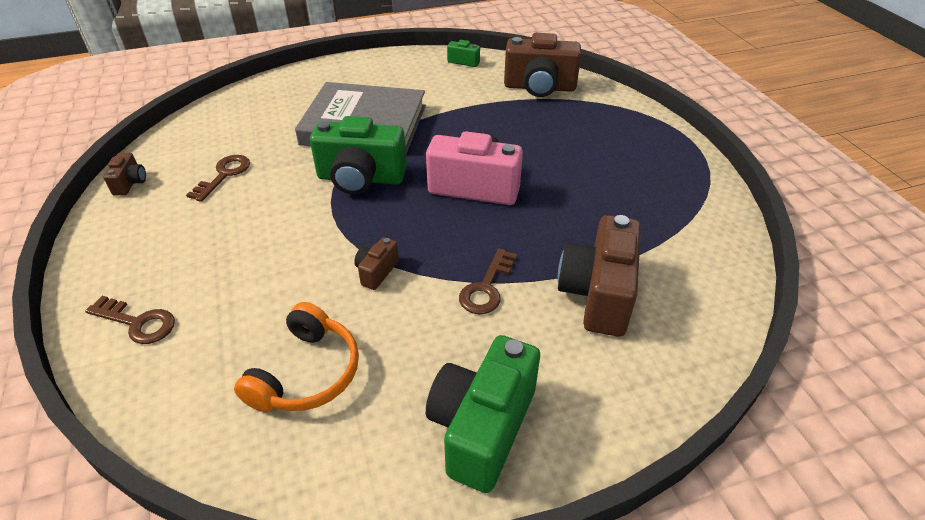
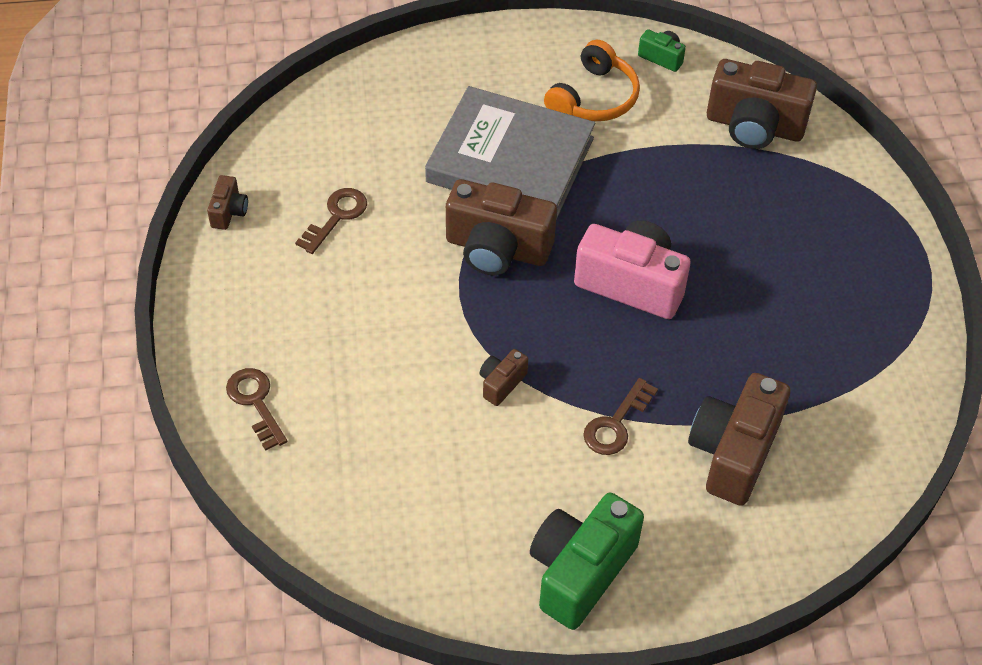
camera: 10 degrees right, 10 degrees up
brown key [85,296,175,344] -> brown key turned 150 degrees counterclockwise [226,368,287,451]
orange headphones [234,302,359,412] -> orange headphones moved to [544,40,640,121]
green camera [310,116,407,194] -> brown camera [446,179,557,275]

